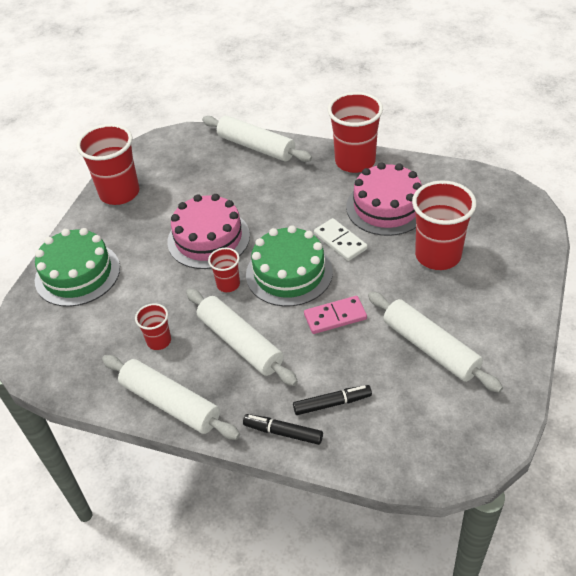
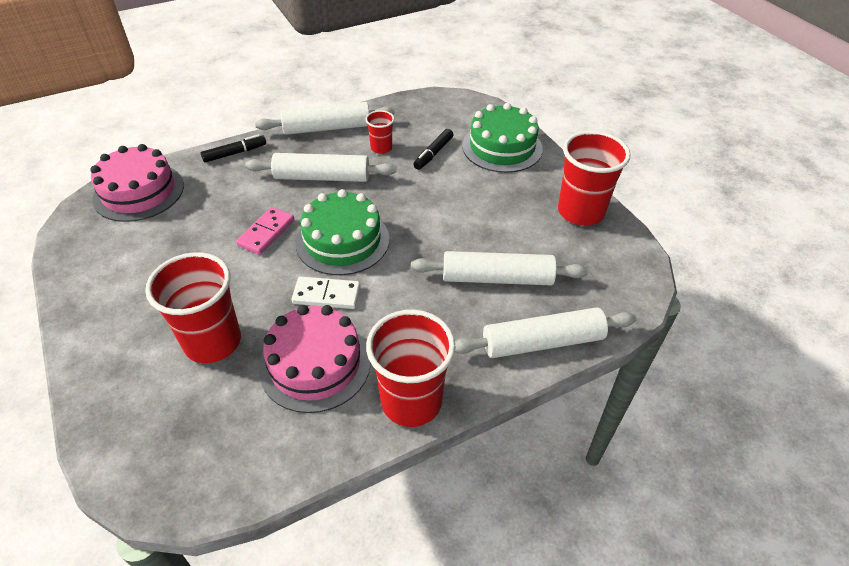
camera: 130 degrees right, 0 degrees up
pink cake [167,194,250,269] -> pink cake moved to [90,144,184,222]
red cup [208,248,240,292] -> none
black marker [293,385,372,415] -> black marker moved to [413,129,454,170]
white rolling pin [368,292,503,393] -> white rolling pin moved to [411,251,588,285]

